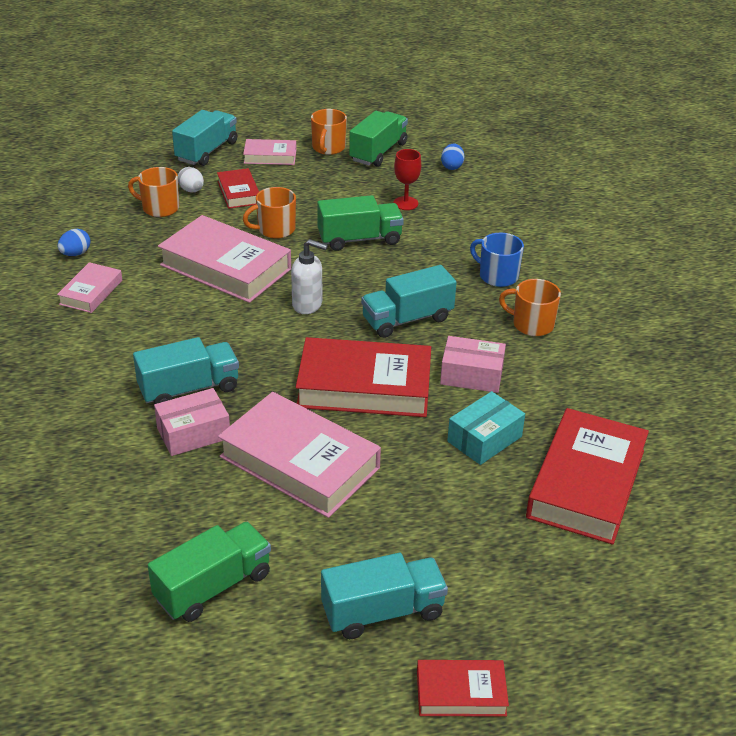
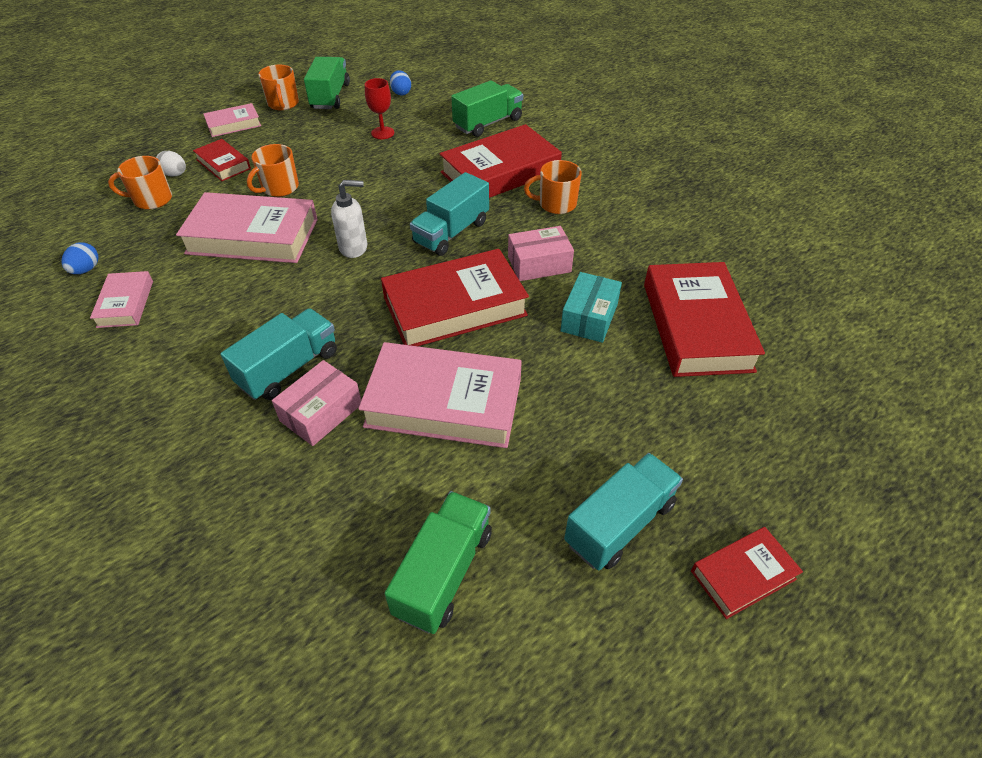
camera: 25 degrees left, 10 degrees up
turquoise truck [172,110,237,166] -> none
green truck [317,195,404,251] -> green truck moved to [451,80,523,137]
blue mug [470,233,524,287] -> red book [440,124,562,198]

